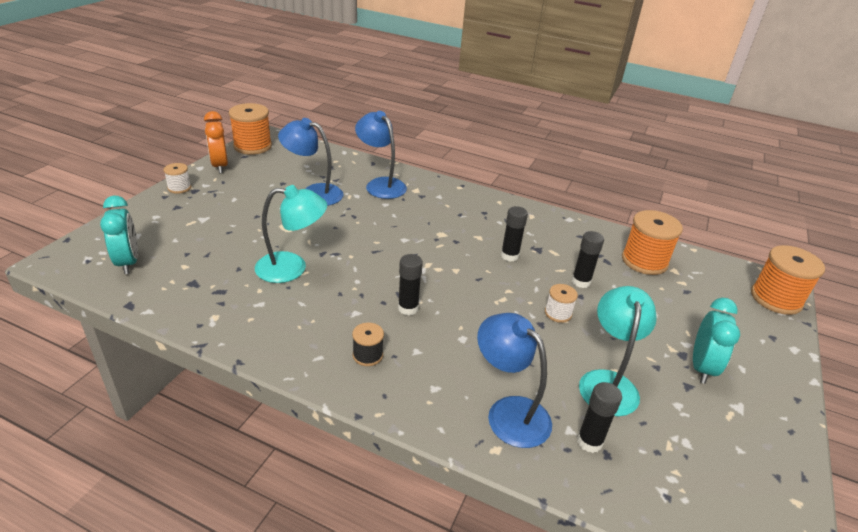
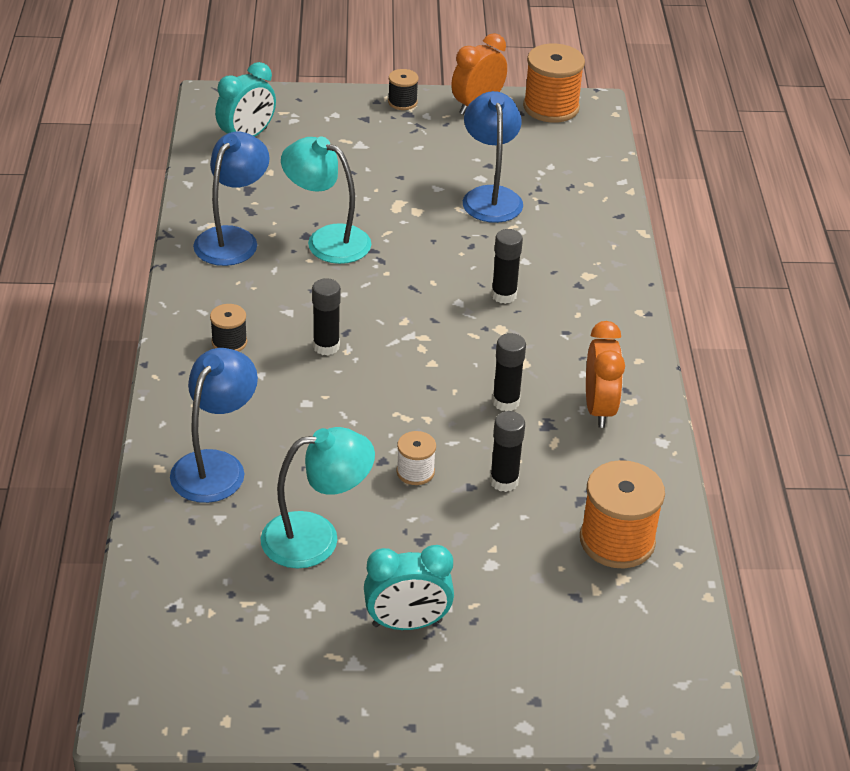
camera: 65 degrees right, 5 degrees up
white spool [164,163,191,194] -> black spool [388,69,418,110]
turquoise lamp [255,185,327,283] -> turquoise lamp turned 150 degrees clockwise [281,137,371,264]
blue lamp [355,111,407,199] -> blue lamp moved to [193,132,270,266]
black glue stick [577,382,622,453] -> black glue stick moved to [491,229,523,304]
orange spool [751,245,825,315] -> none
none -> orange clock [586,321,625,428]

